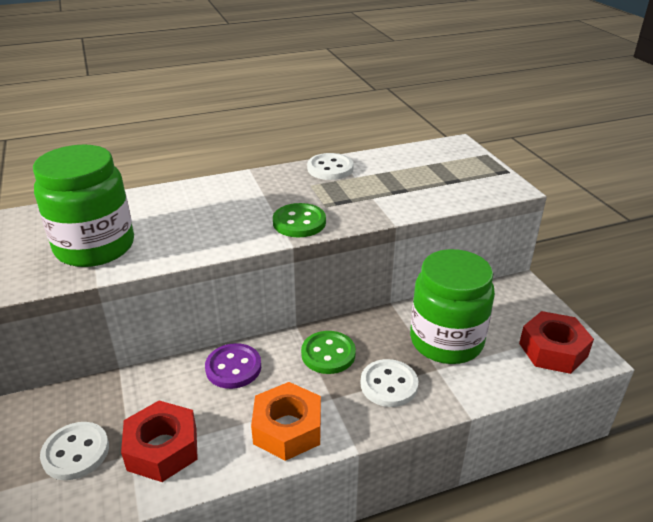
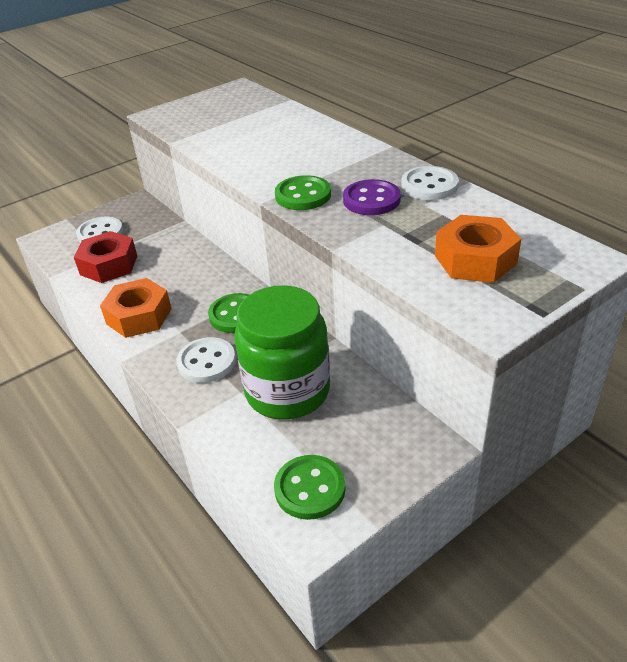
camera: 75 degrees right, 5 degrees up
green jar [33,145,134,267] -> none
purple button [205,343,261,389] -> purple button moved to [343,179,401,215]
red nut [519,311,594,374] -> green button [274,455,346,520]
none -> orange nut [435,215,521,283]

